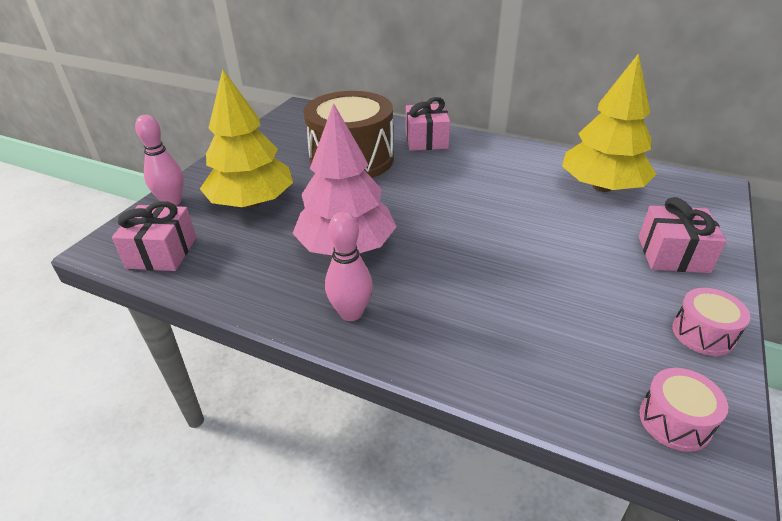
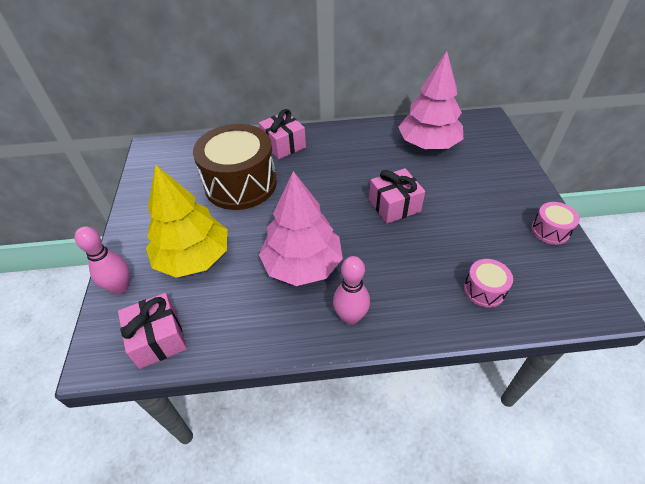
camera: 30 degrees left, 10 degrees up
yellow tree [562,53,656,192] -> pink tree [398,51,463,149]
pink gift [639,197,727,273] -> pink gift moved to [369,168,425,224]
pink drum [640,368,728,452] -> pink drum moved to [464,259,513,308]

